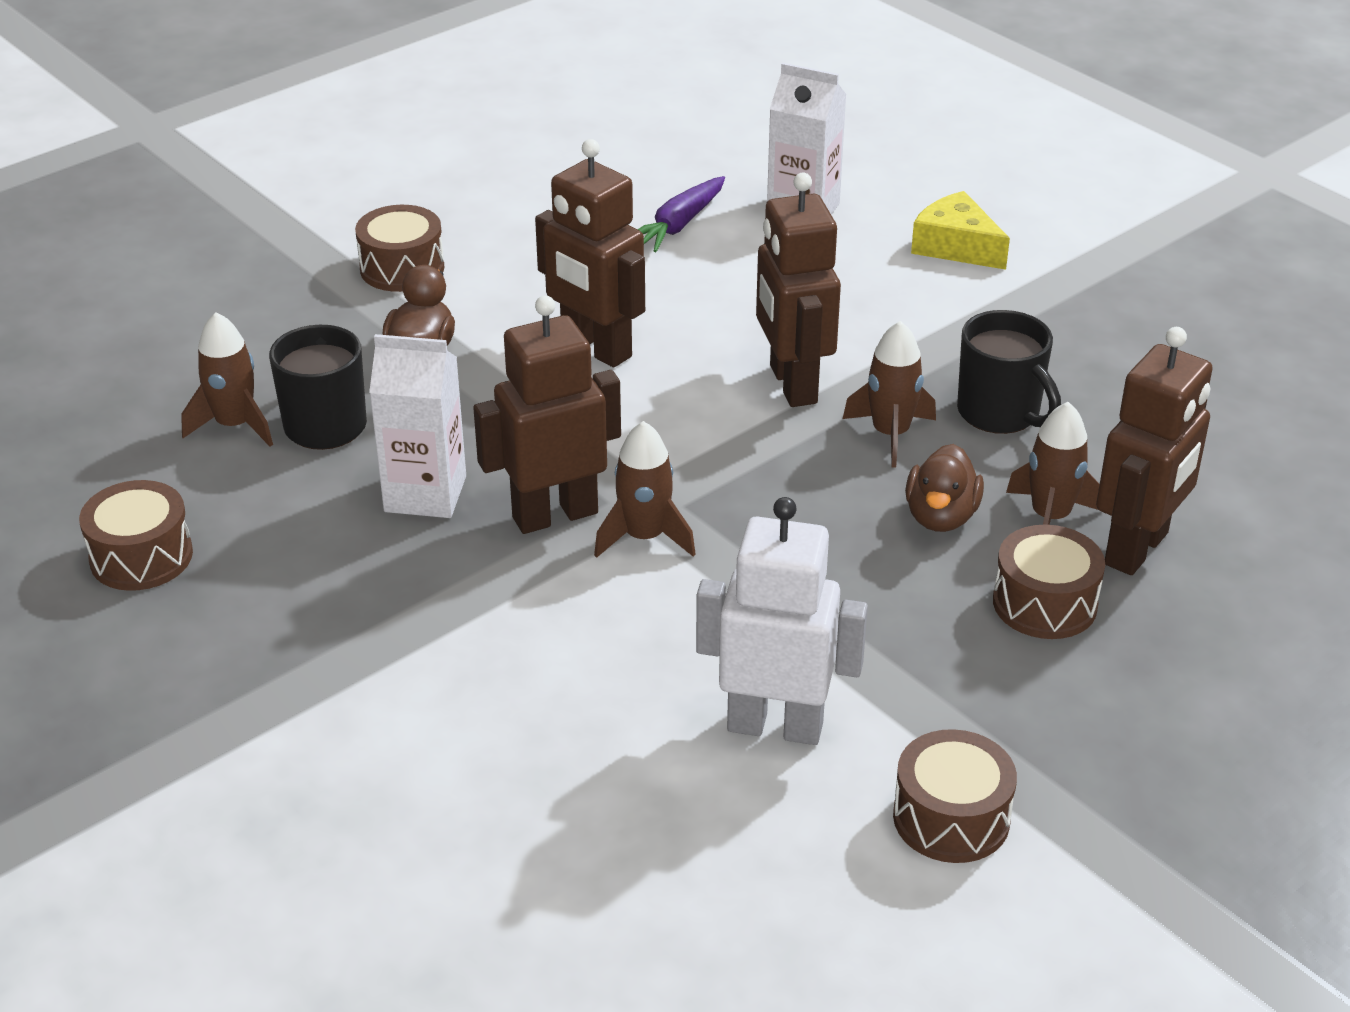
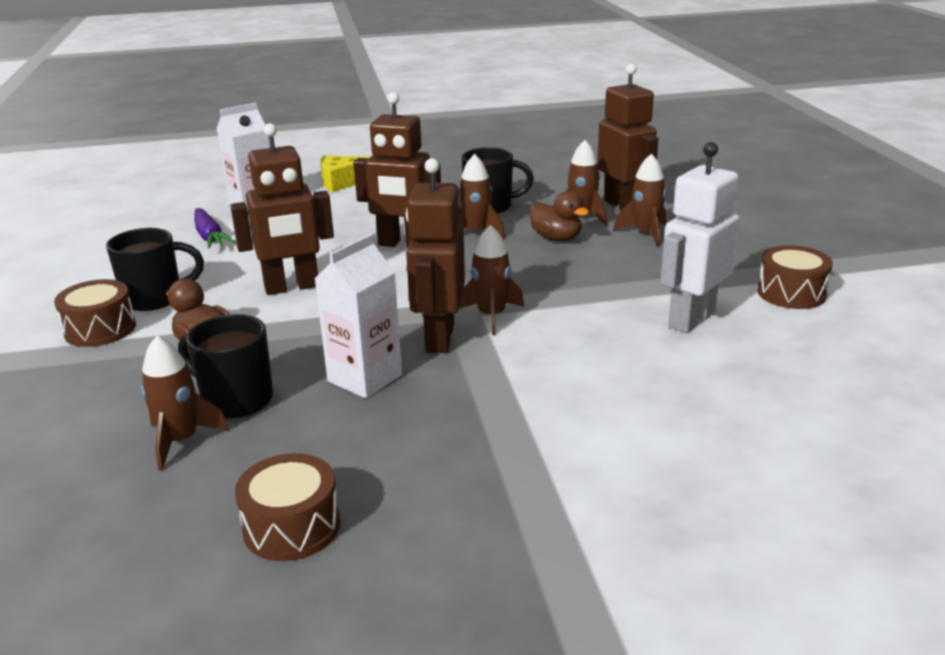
camera: 60 degrees left, 10 degrees down
brown drum [993,525,1105,639] -> brown rocket [613,153,666,247]
none -> black mug [106,228,204,311]

